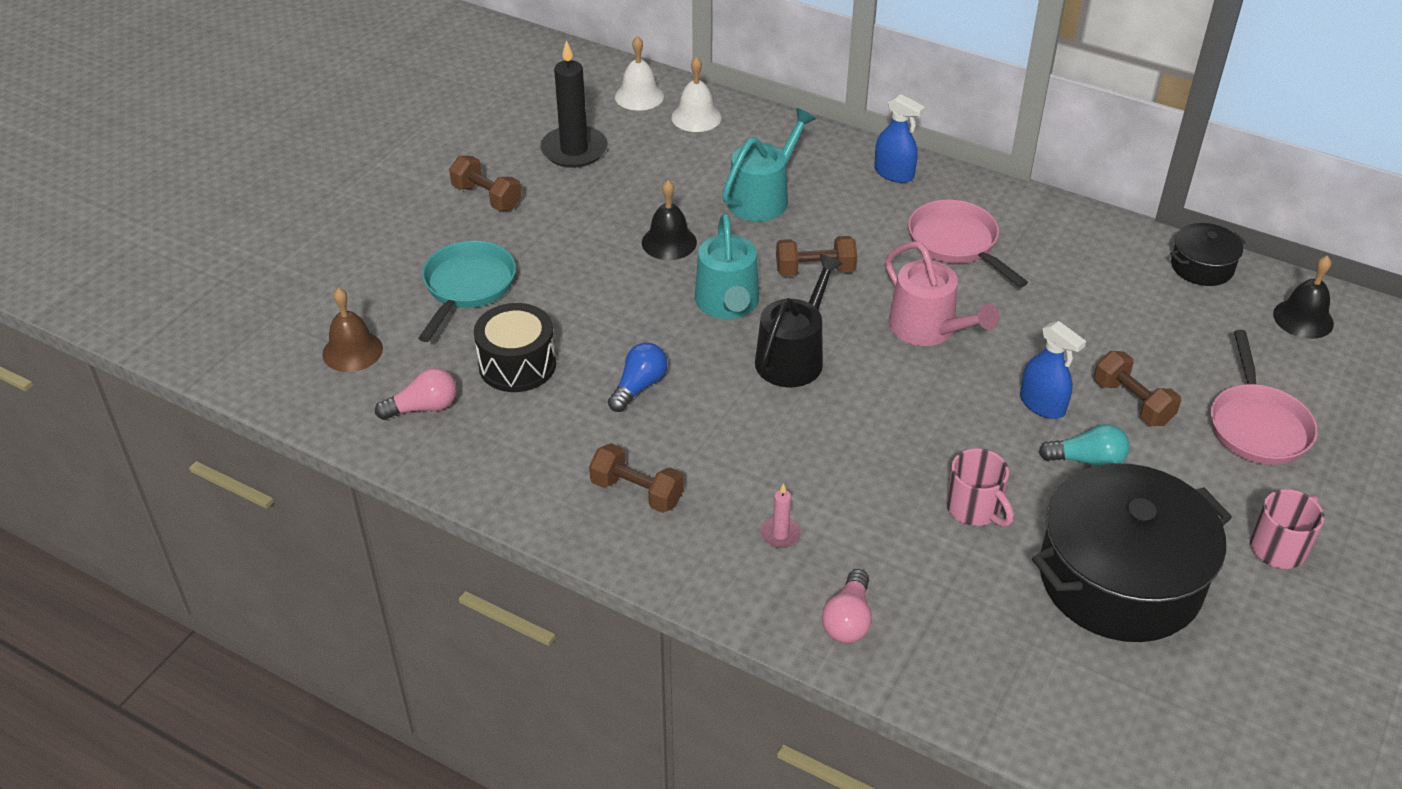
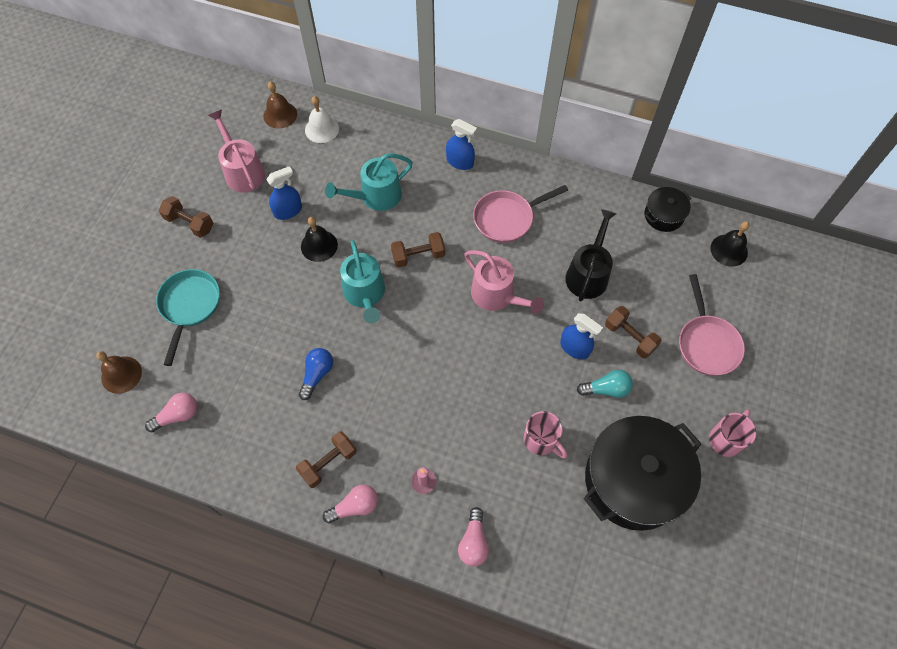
camera: 10 degrees left, 20 degrees up
black drum [474,303,556,392] -> none
black candle [540,40,608,168] -> pink watering can [208,110,265,193]
brown dumbbell [589,443,684,513] -> brown dumbbell turned 60 degrees counterclockwise [296,431,357,488]
white bell [615,36,664,111] -> brown bell [263,81,297,129]
turquoise watering can [722,108,816,221] -> turquoise watering can turned 150 degrees counterclockwise [325,153,413,211]
black watering can [755,254,843,387] -> black watering can moved to [565,209,616,302]
pink pan [908,199,1028,288] -> pink pan turned 75 degrees counterclockwise [473,185,568,243]
none -> blue spray bottle [266,166,302,220]
none -> pink light bulb [323,484,378,524]

